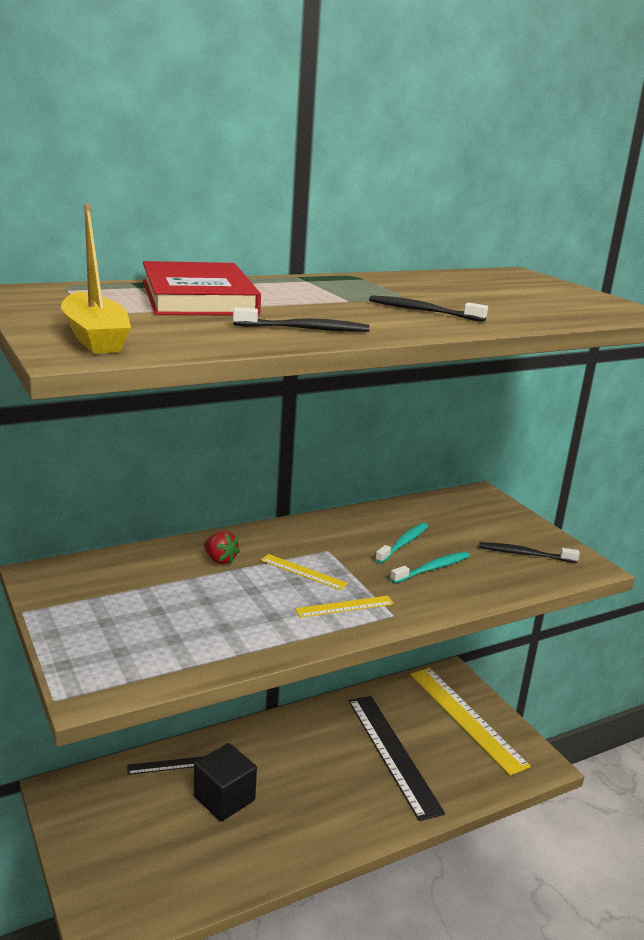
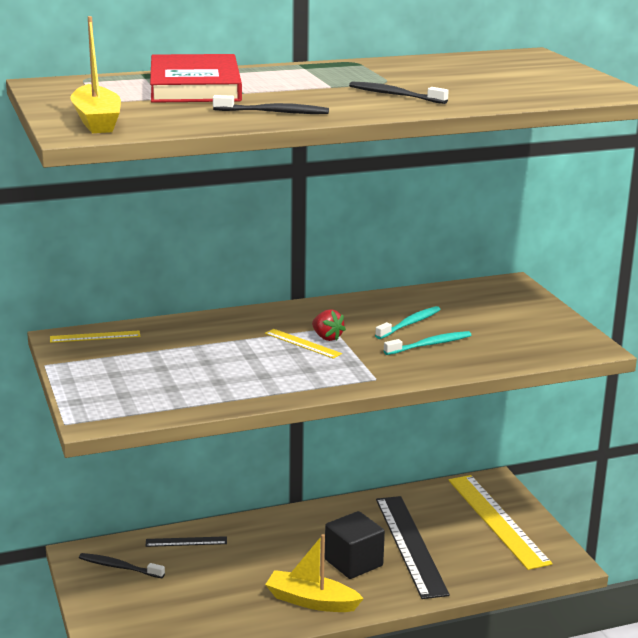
camera: 10 degrees right, 0 degrees up
black cube [194,743,257,821] -> black cube moved to [325,511,385,579]
red strawberry [204,531,240,564] -> red strawberry moved to [312,309,346,341]
yellow ruler [295,596,394,618] -> yellow ruler moved to [50,330,140,343]
black toothbrush [479,542,580,563] -> black toothbrush moved to [79,553,165,578]
none -> yellow boat [265,534,364,612]

